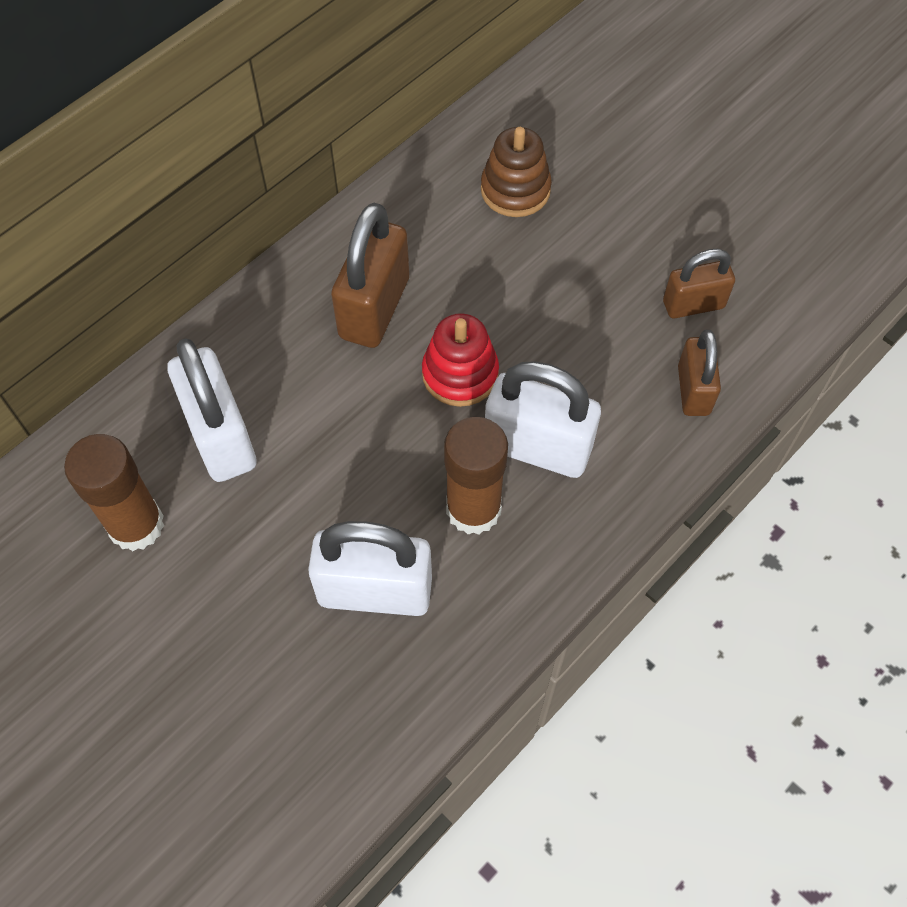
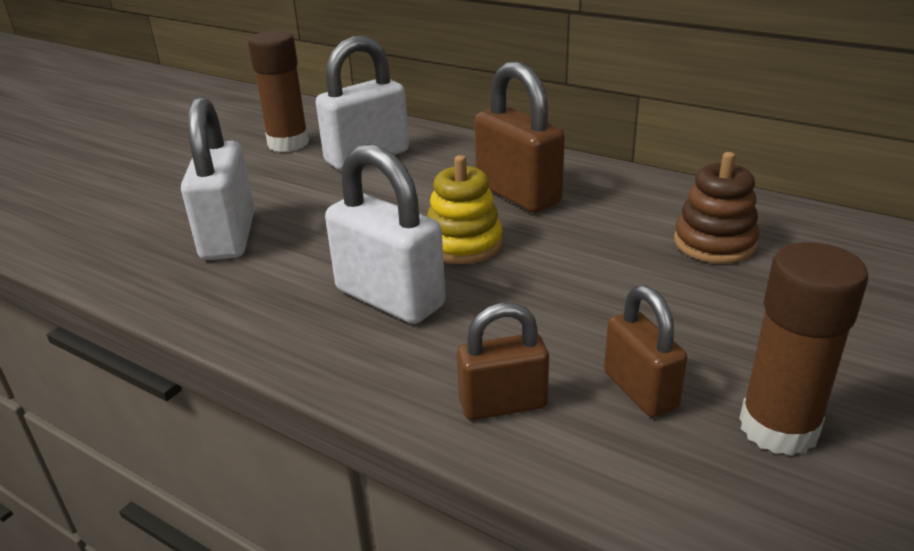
camera: 80 degrees right, 30 degrees down
brown padlock [331,203,409,348] -> brown padlock turned 45 degrees clockwise [474,61,565,213]
red stacking toy [422,313,499,407] -> yellow stacking toy [427,155,503,264]
brown glue stick [444,417,508,535] -> brown glue stick moved to [739,242,868,456]
white padlock [485,361,601,478] -> white padlock turned 60 degrees counterclockwise [325,144,446,324]

